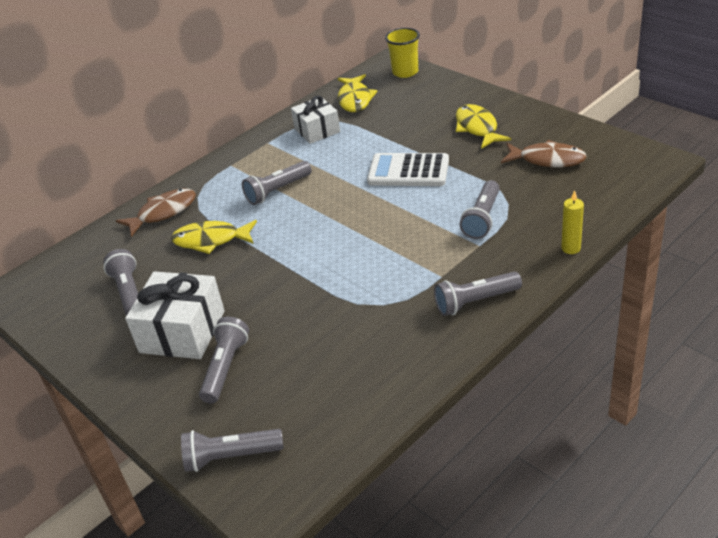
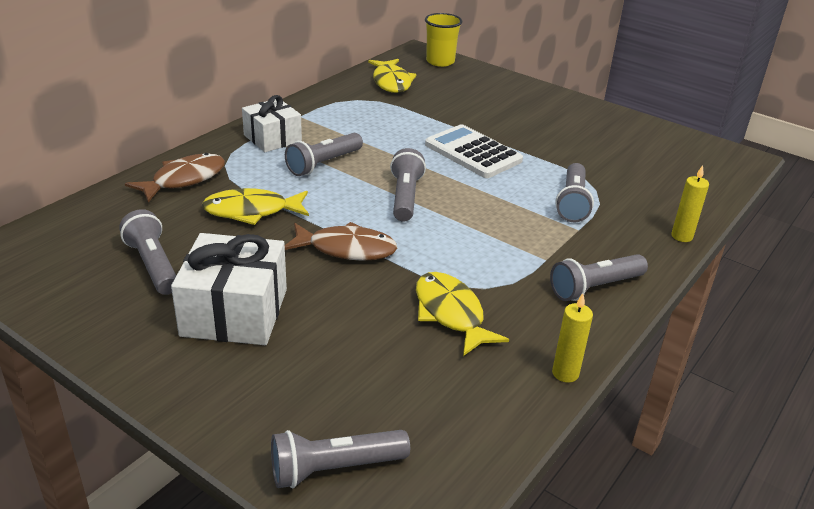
camera: 15 degrees left, 5 degrees down
grey flashlight [199,317,249,403] -> grey flashlight moved to [390,148,426,222]
white gift [291,95,340,144] -> white gift moved to [242,95,302,152]
white calculator [367,153,449,186] -> white calculator turned 45 degrees clockwise [425,124,523,178]
yellow fish [456,104,511,149] -> yellow fish moved to [416,272,509,356]
brown fish [501,140,587,167] -> brown fish moved to [285,222,397,261]
none -> yellow candle [552,293,593,382]

